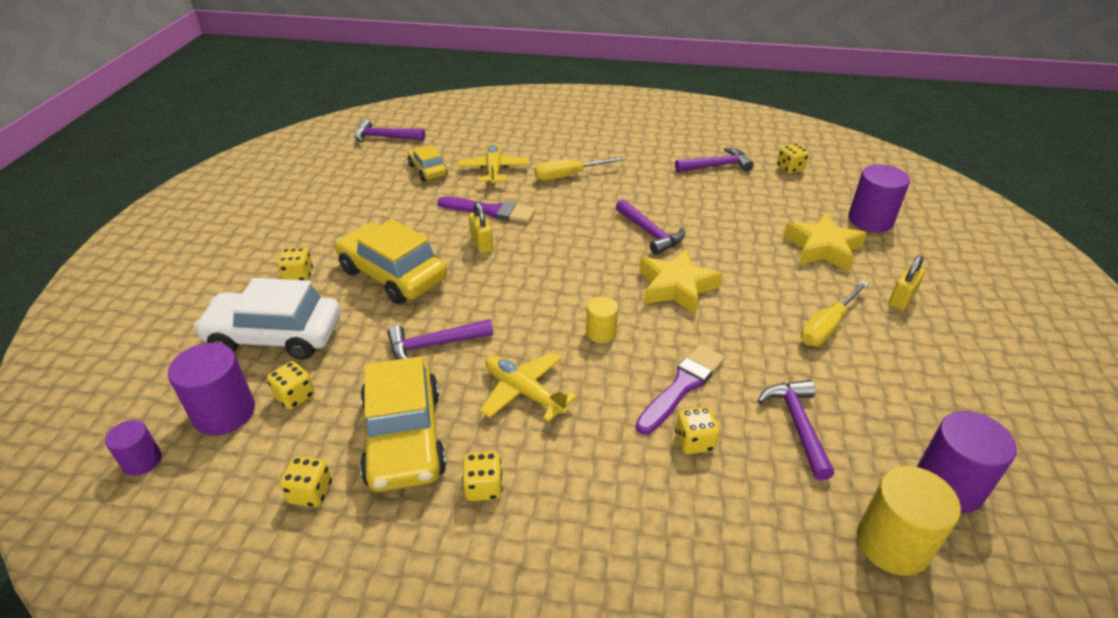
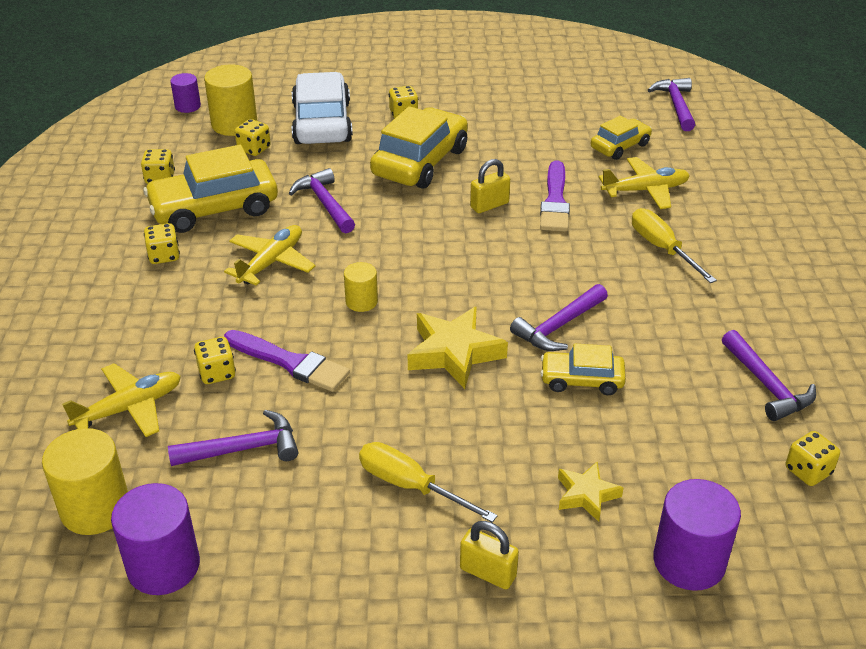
camera: 80 degrees right, 0 degrees up
purple cylinder [168,343,255,436] -> yellow cylinder [204,64,257,136]
yellow star [783,213,867,272] -> yellow star [558,461,623,522], size x0.58
none -> yellow plane [62,363,181,437]
none -> yellow car [540,344,626,395]

